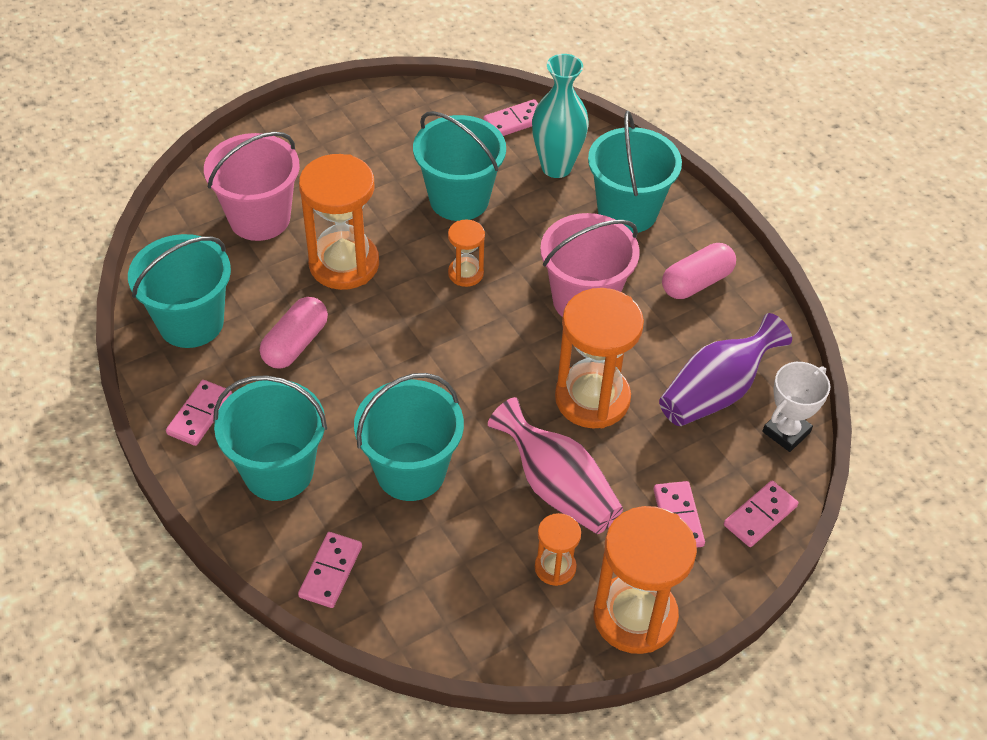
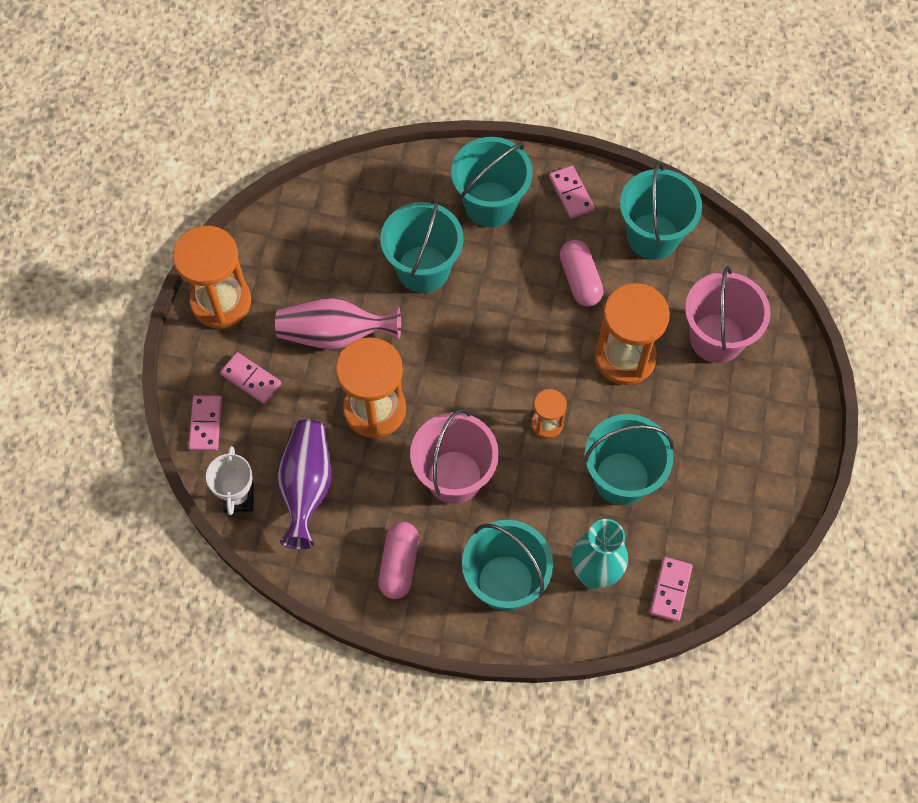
camera: 135 degrees right, 15 degrees up
pink domino [298,532,362,608] -> none
orange hourglass [535,513,581,586] -> none

